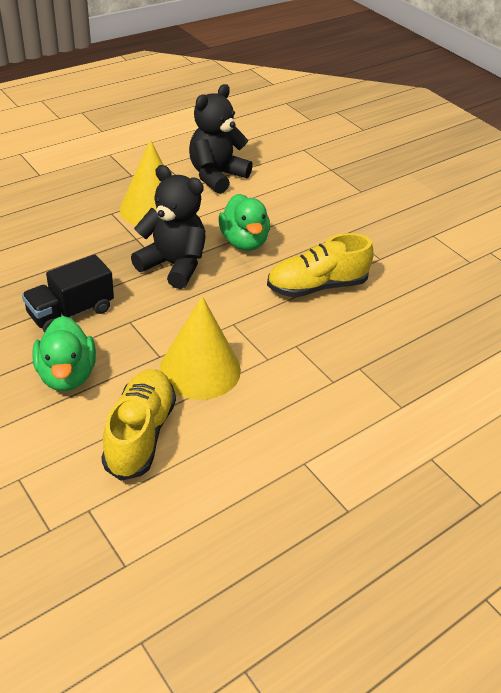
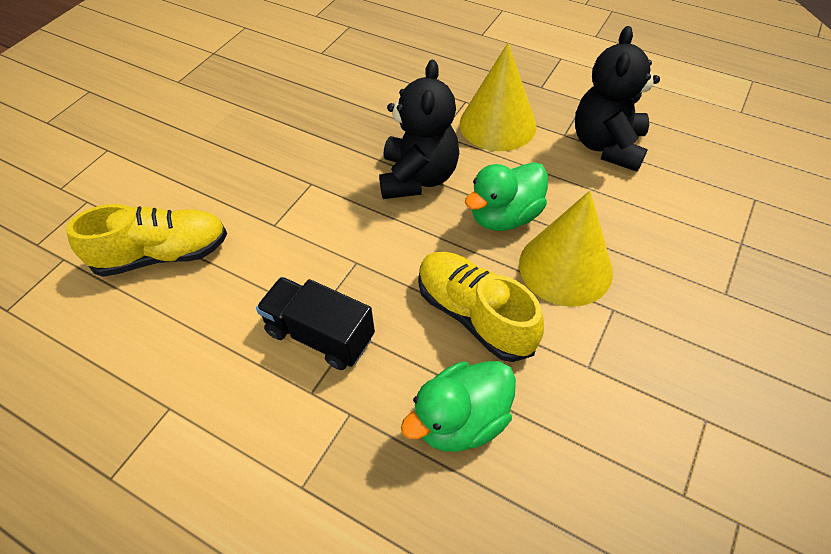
camera: 70 degrees right, 10 degrees up
black truck [22,254,114,333] -> black truck moved to [256,277,375,370]
green duck [32,316,96,391] -> green duck moved to [401,361,516,452]
yellow cone [160,296,241,400] -> yellow cone moved to [519,191,613,307]
black teddy bear [189,84,253,194] -> black teddy bear turned 90 degrees counterclockwise [575,26,660,172]

